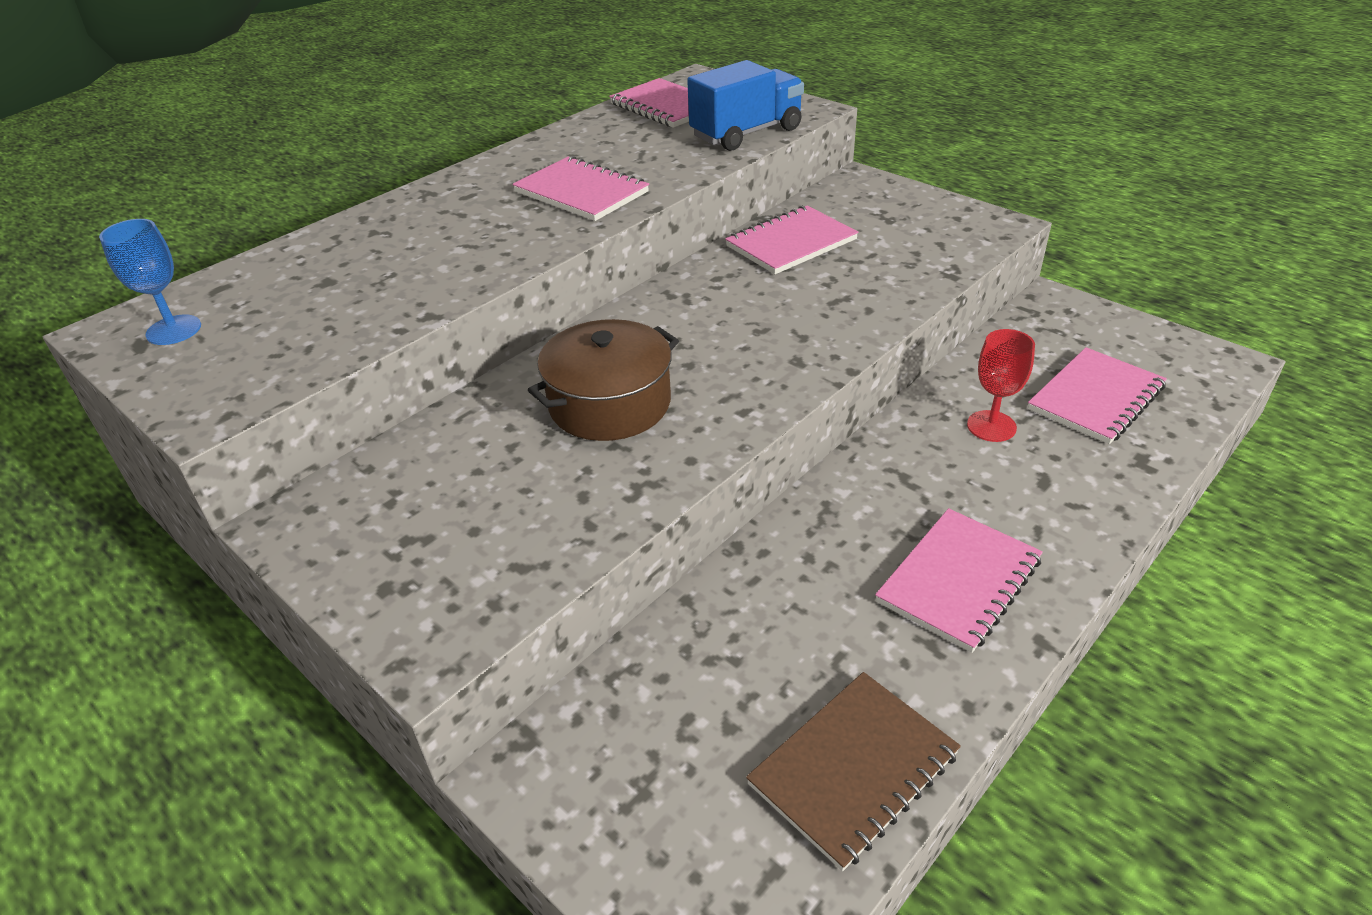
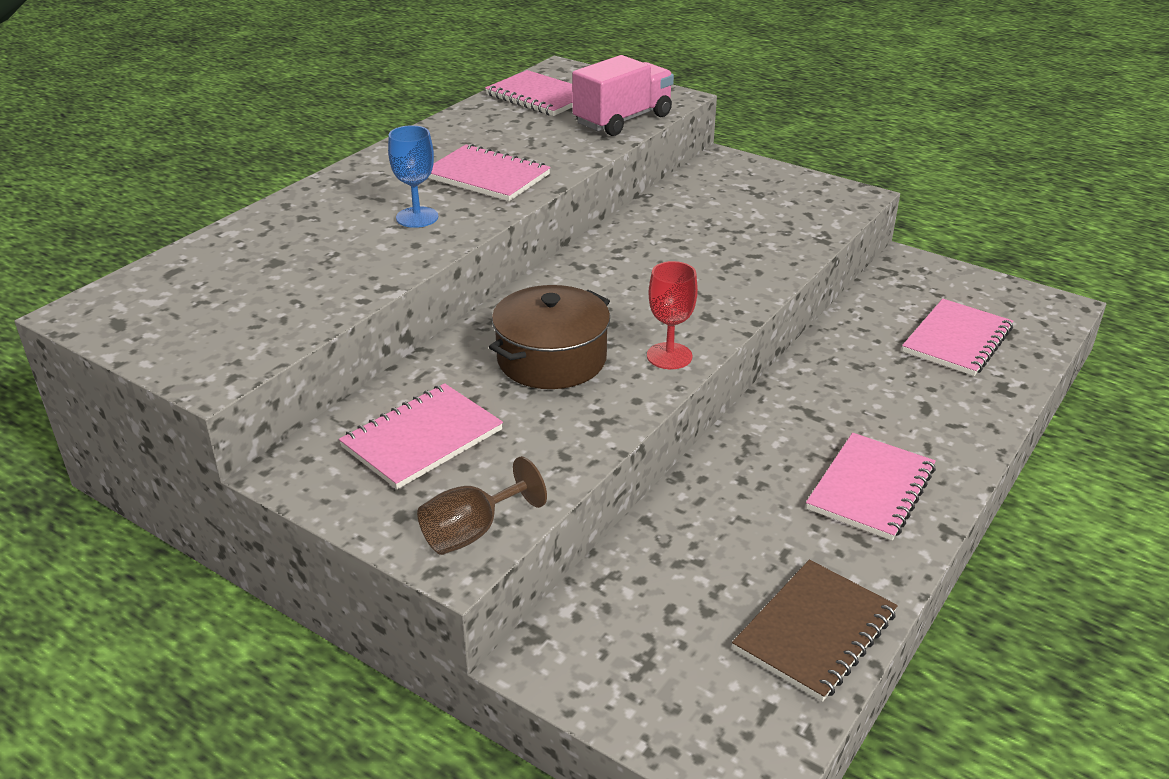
camera: 10 degrees left, 5 degrees down
blue goblet [99,219,201,345] -> blue goblet moved to [388,125,438,228]
blue truck [687,60,804,151] -> pink truck [572,55,674,136]
pink notebook [725,205,859,274] -> pink notebook moved to [339,383,503,489]
red goblet [967,329,1035,442] -> red goblet moved to [647,261,698,369]
none -> brown goblet [417,456,547,555]

